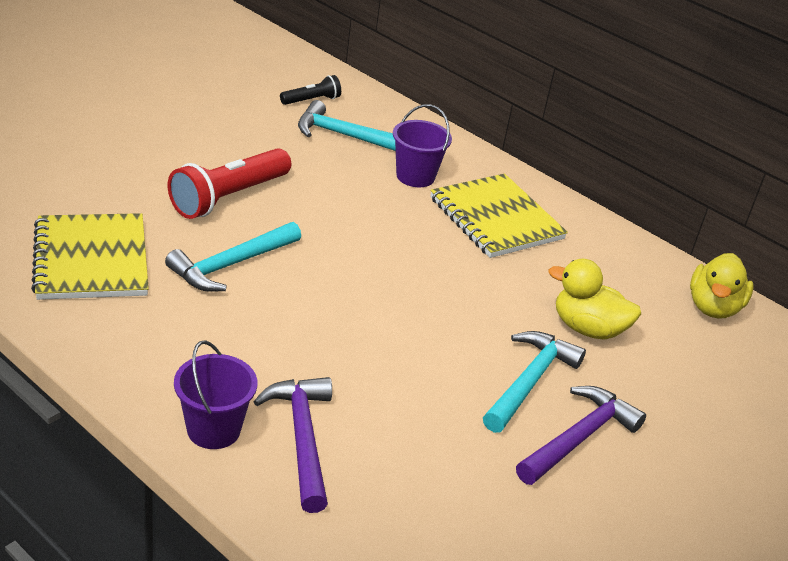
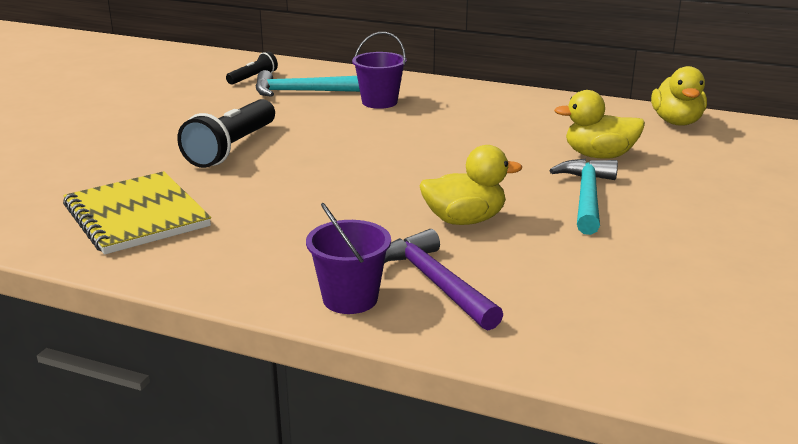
camera: 15 degrees left, 10 degrees down
turquoise hammer [165,222,301,292] -> none
red flashlight [168,148,291,219] -> black flashlight [177,99,275,168]
yellow notebook [430,174,568,258] -> none
purple hammer [516,386,646,485] -> none
none -> yellow duck [420,145,522,225]

